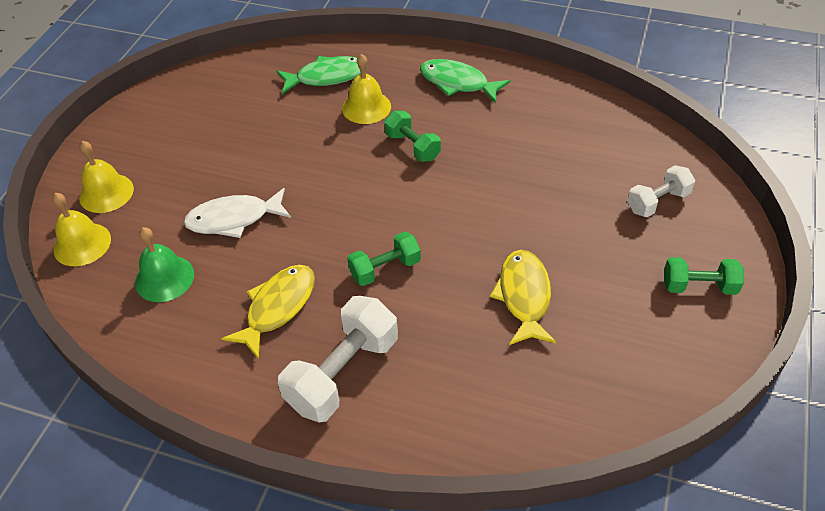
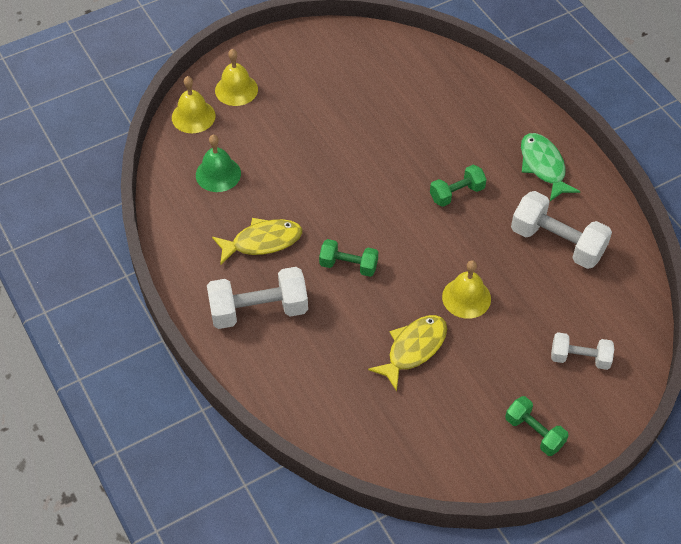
camera: 40 degrees right, 5 degrees up
white fish [183,188,291,238] -> none
green fish [276,56,367,94] -> none
yellow bell [342,54,391,124] -> yellow bell moved to [442,260,491,319]
green dumbbell [384,111,441,162] -> green dumbbell turned 60 degrees clockwise [430,165,487,207]
none -> white dumbbell [511,191,612,269]

